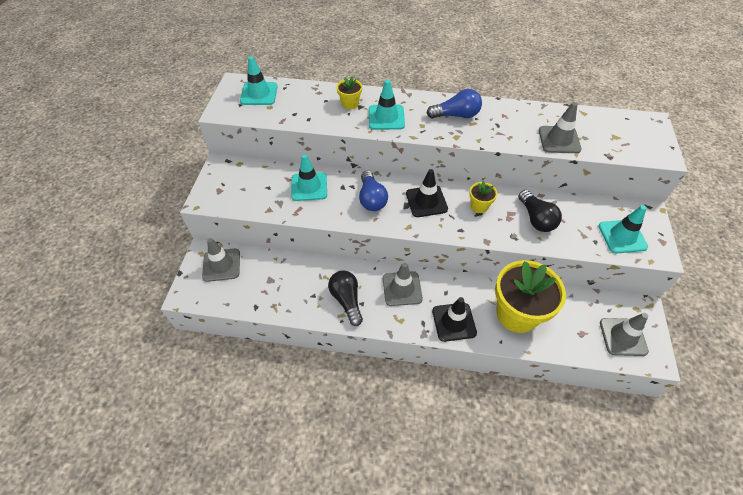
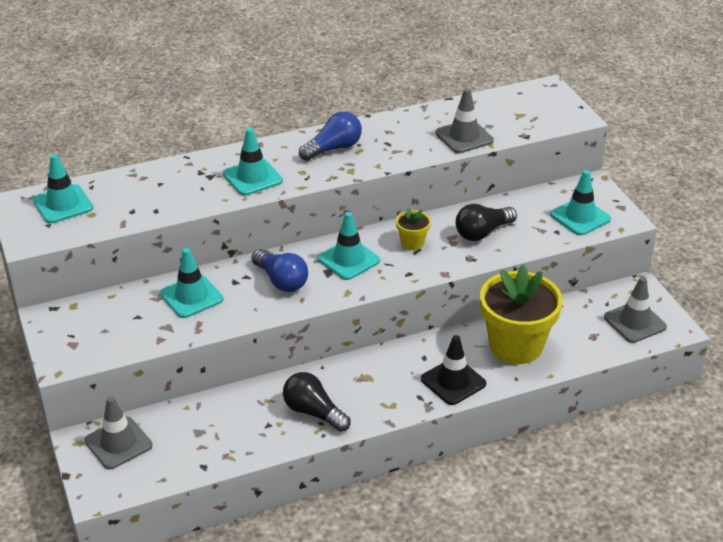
camera: 30 degrees left, 15 degrees down
yellow flower pot [337,76,362,109] -> none
grey traffic cone [383,262,423,306] -> none
black traffic cone [406,169,448,217] -> turquoise traffic cone [318,212,380,280]
black light bulb [518,190,562,232] -> black light bulb turned 105 degrees clockwise [456,204,517,241]

